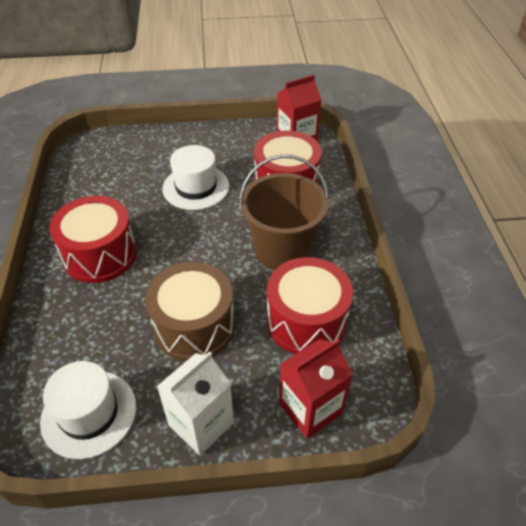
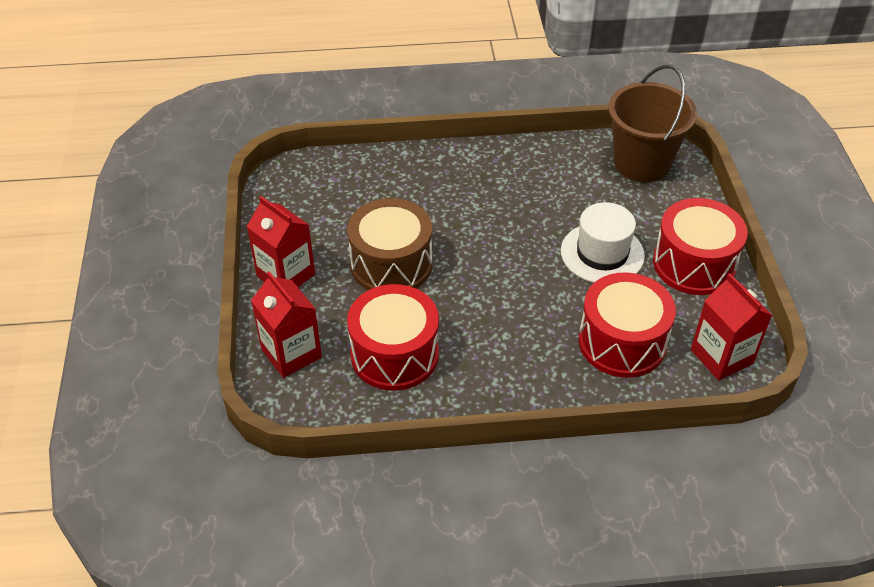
camera: 90 degrees right, 0 degrees up
white hat [40,361,136,459] -> none
red drum [49,196,137,283] -> red drum moved to [653,198,748,295]
white carton [156,352,234,455] -> red carton [247,196,315,287]
brown bucket [239,154,329,270] -> brown bucket moved to [608,65,697,182]

